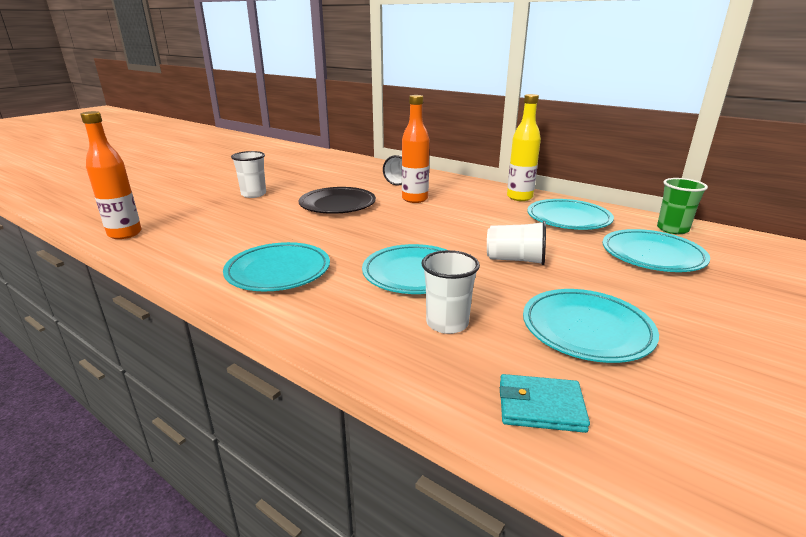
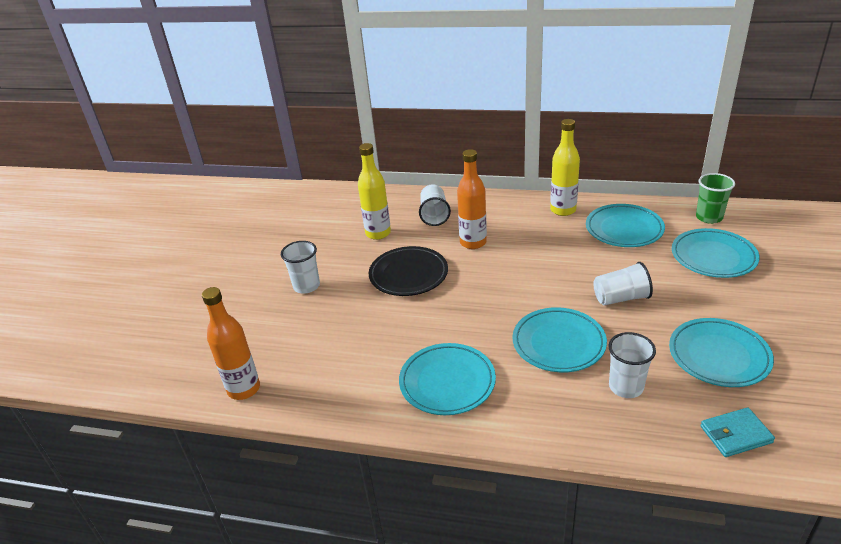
camera: 20 degrees left, 10 degrees up
none -> yellow bottle [358,143,391,240]

